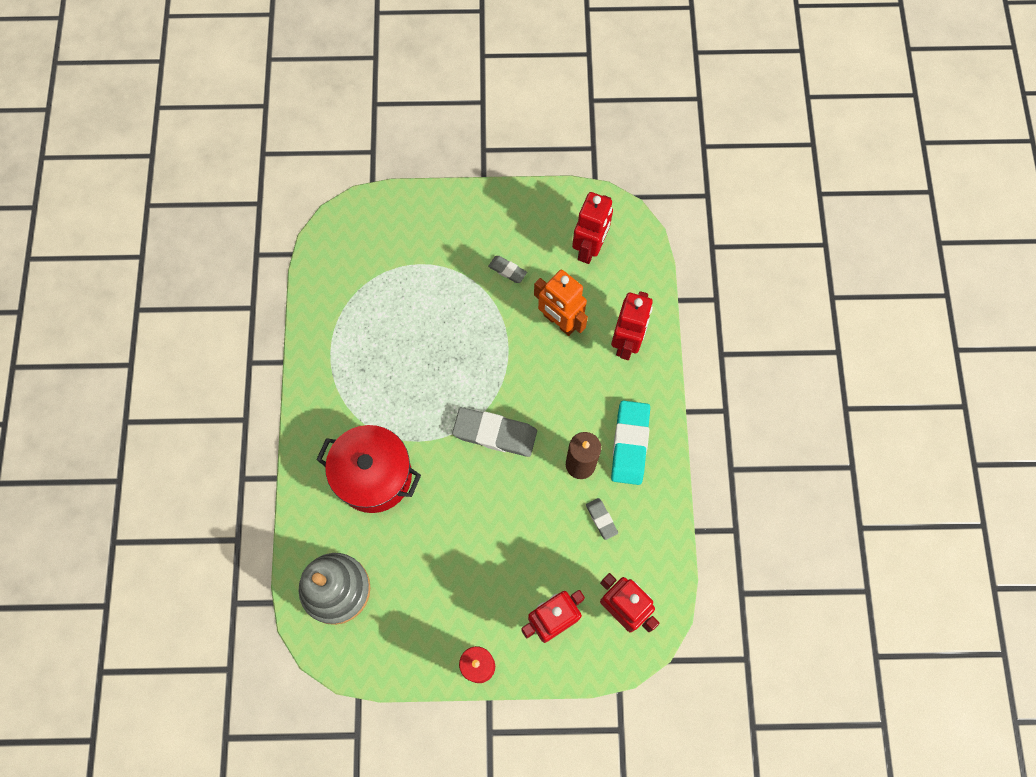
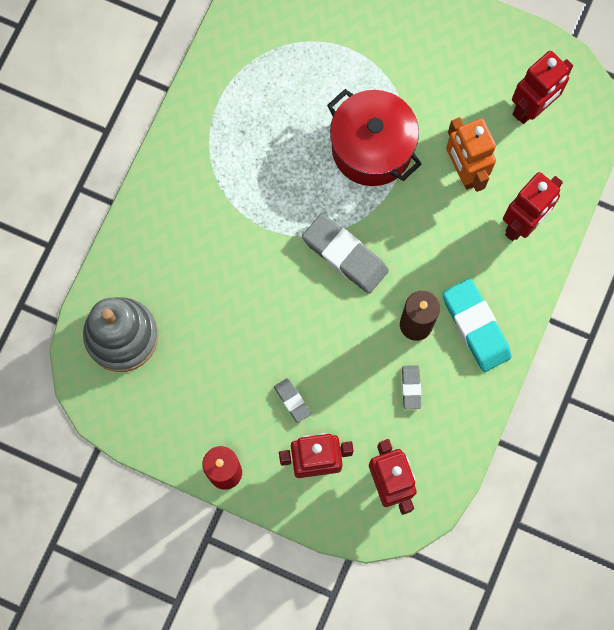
camera: 25 degrees right, 5 degrees up
red pot [316,425,421,513] -> red pot moved to [327,89,422,186]
grey eraser [488,256,527,283] -> grey eraser moved to [274,378,311,423]
turquoise eraser [611,401,650,485] -> turquoise eraser turned 60 degrees counterclockwise [442,278,512,372]

